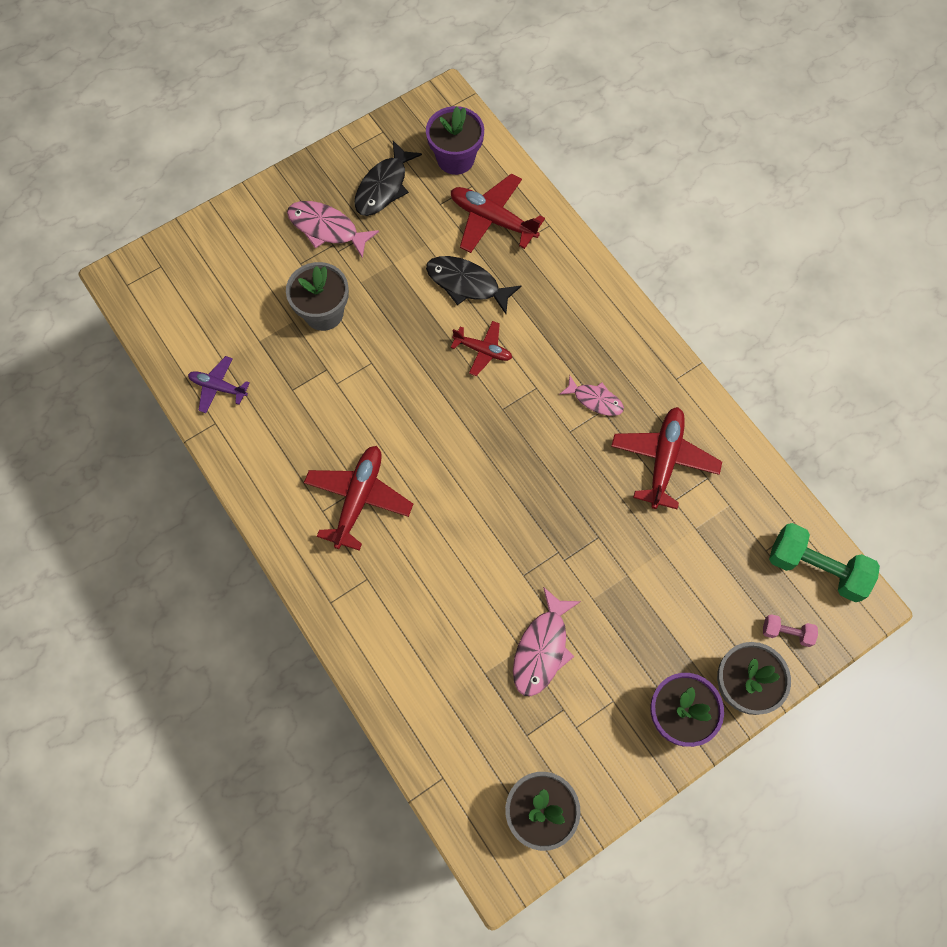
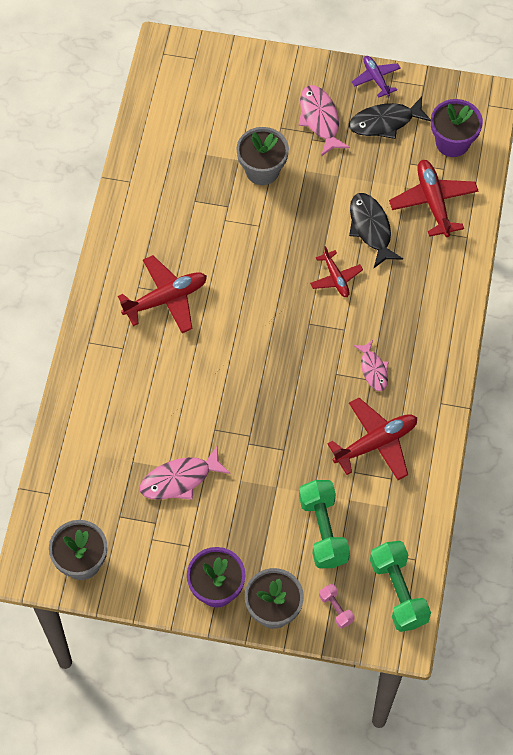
camera: 45 degrees right, 5 degrees down
purple plane [188,356,250,413] -> purple plane moved to [352,56,401,97]
none -> green dumbbell [299,480,350,568]

